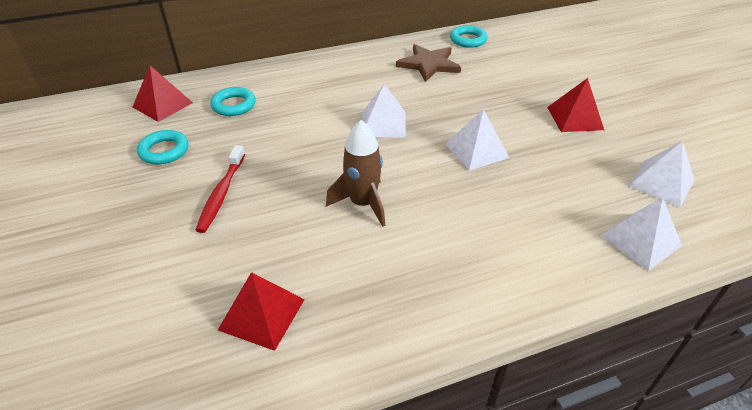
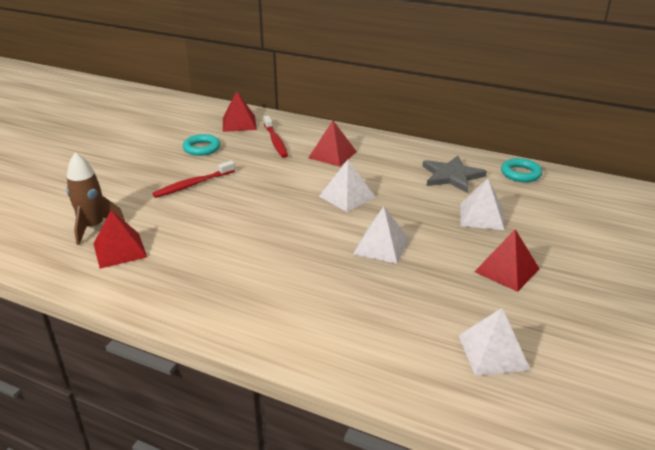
camera: 45 degrees right, 10 degrees down
turquoise ring [210,87,256,116] -> red toothbrush [264,116,288,158]
brown rocket [326,120,385,227] -> brown rocket moved to [66,152,125,245]
brown star [396,44,461,82] -> grey star [423,156,487,193]
white pyramid [600,198,682,271] -> white pyramid moved to [460,178,505,230]
none -> red pyramid [308,121,357,167]

